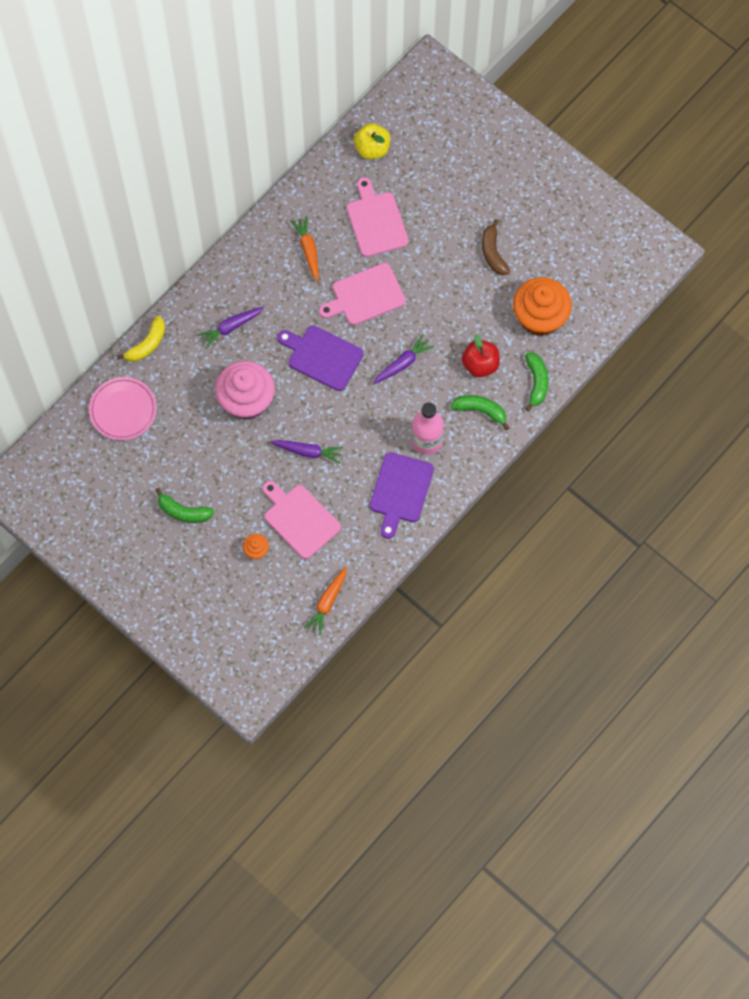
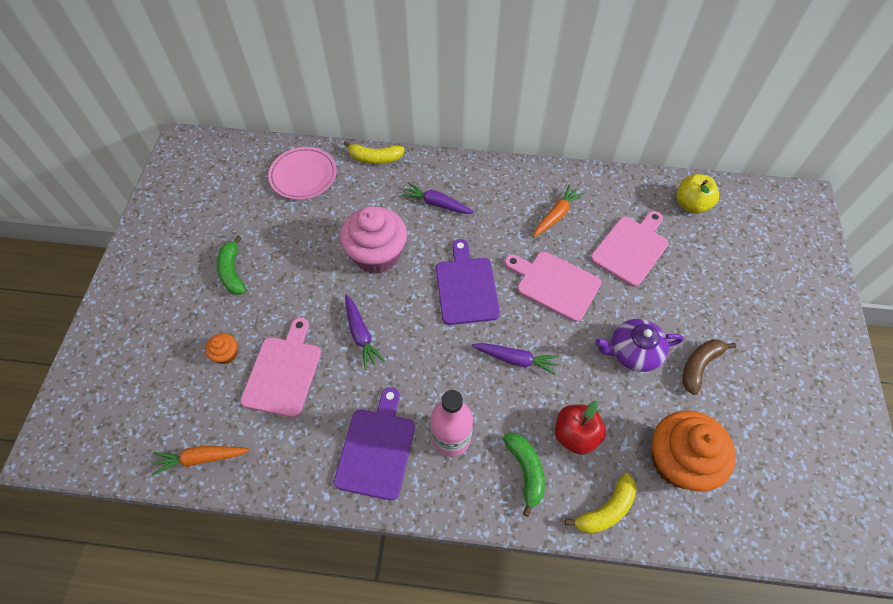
camera: 55 degrees right, 10 degrees down
purple cutting board [370,452,434,539] -> purple cutting board turned 120 degrees clockwise [334,387,415,500]
green banana [525,353,549,411] -> yellow banana [565,474,636,534]
none -> purple teapot [595,319,684,372]

